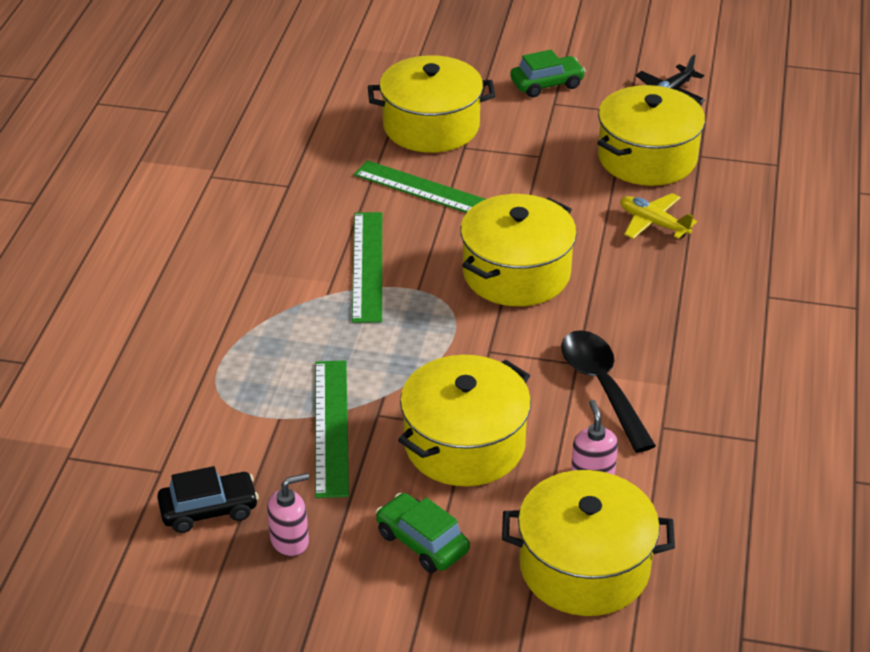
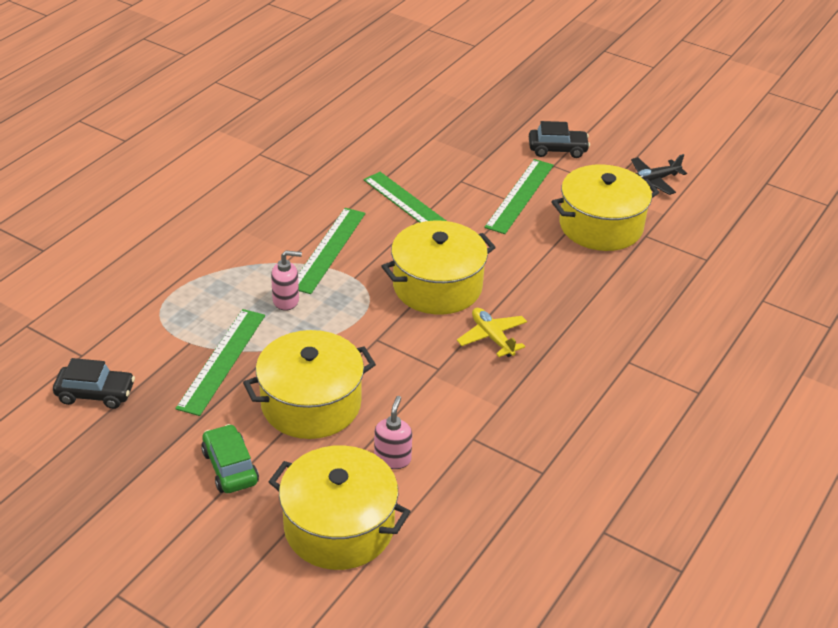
camera: 20 degrees right, 0 degrees up
pink soap dispenser [267,473,309,557] -> pink soap dispenser moved to [271,251,302,311]
yellow pot [368,55,495,153] -> none
green car [510,50,586,98] -> black car [529,121,590,158]
black spoon [561,330,656,453] -> none
yellow plane [621,193,697,239] -> yellow plane moved to [457,308,527,357]
none -> green ruler [484,159,554,234]

